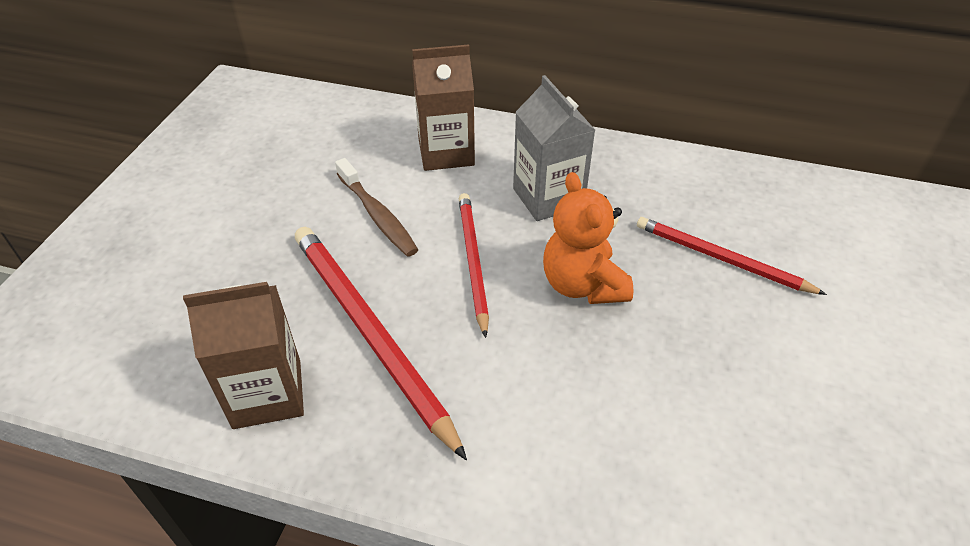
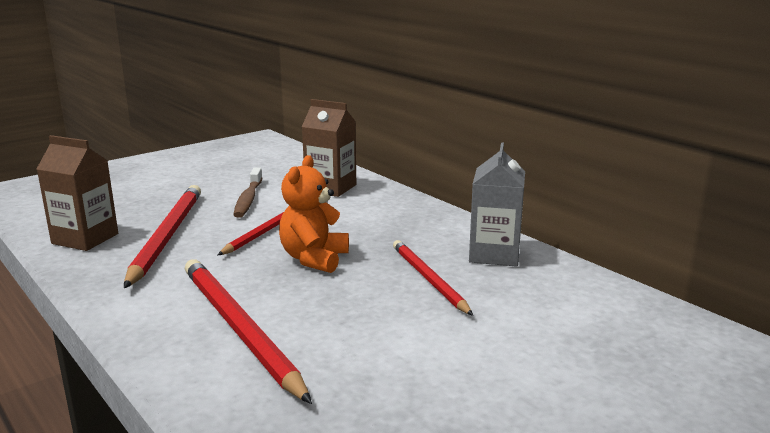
camera: 35 degrees right, 25 degrees down
grey carton [513,75,595,221] -> grey carton moved to [469,142,525,267]
none -> red pencil [185,259,312,404]

